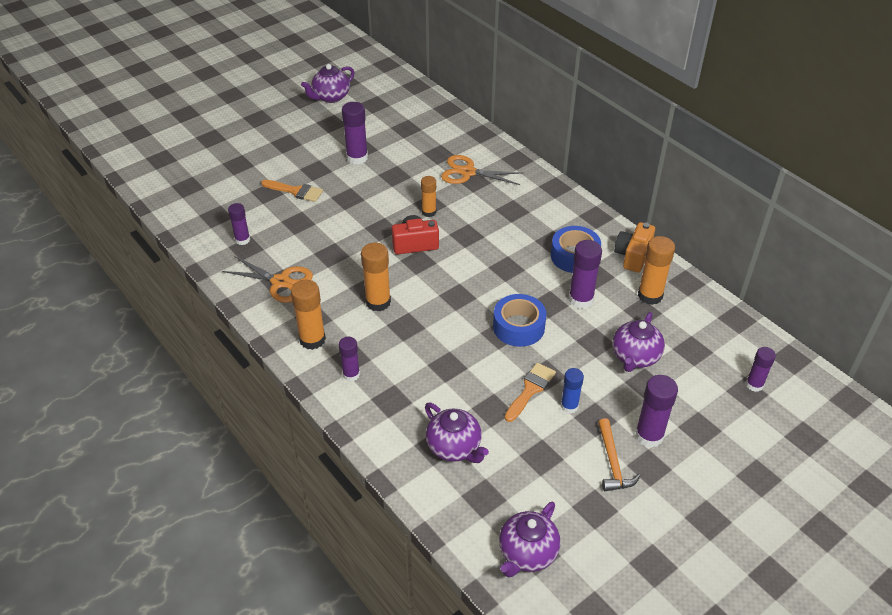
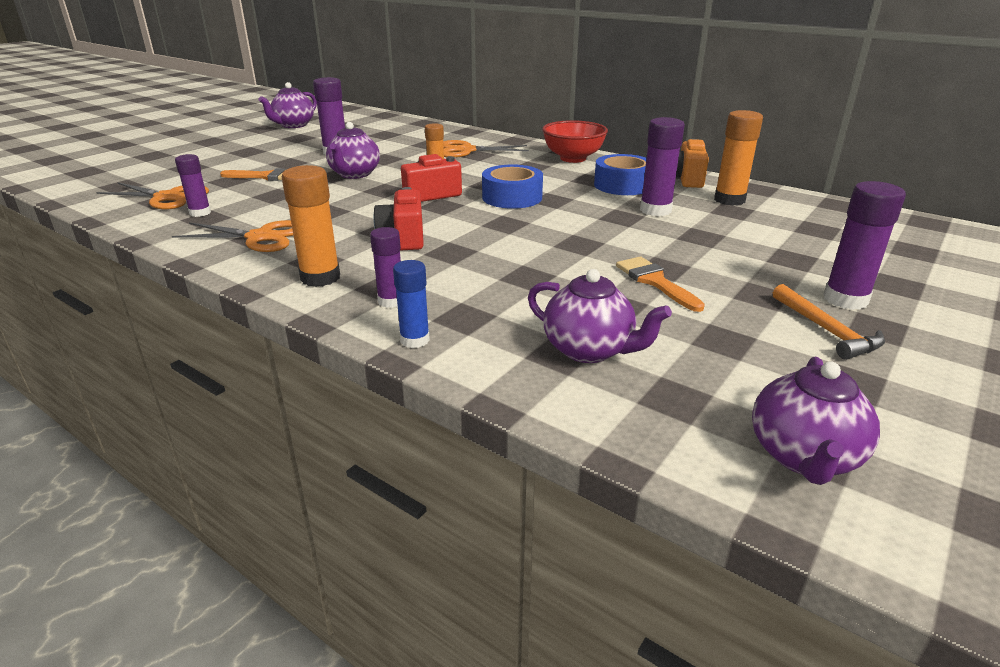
camera: 15 degrees left, 15 degrees down
orange glue stick [361,243,391,311] -> red camera [373,187,424,250]
blue tape [493,294,547,347] -> blue tape moved to [482,164,543,209]
orange brush [505,363,556,422] -> orange brush turned 45 degrees counterclockwise [616,257,705,312]
blue glue stick [561,368,584,413] -> blue glue stick moved to [393,260,430,348]
purple teapot [613,312,665,372] -> purple teapot moved to [326,122,380,179]
purple glue stick [746,347,776,392] -> none
none -> orange scissors [96,182,209,209]
none -> red bowl [542,120,608,163]

